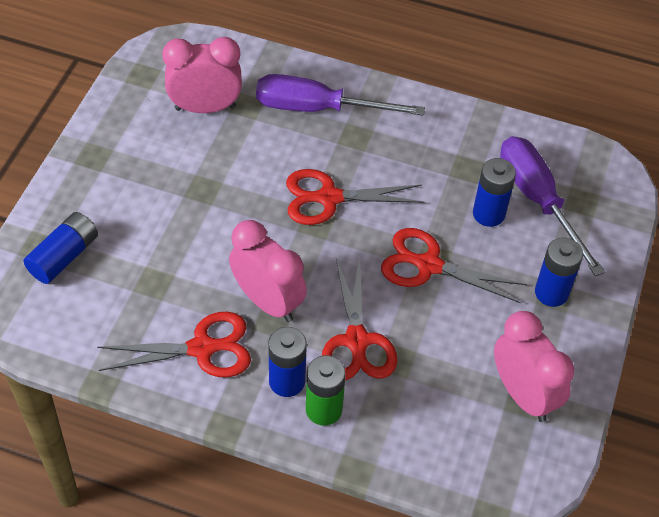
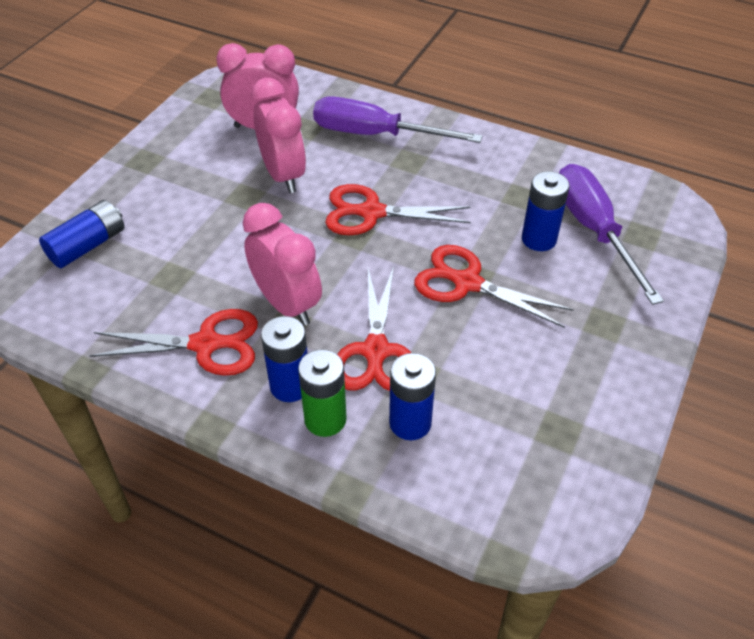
camera: 10 degrees right, 5 degrees down
pink clock [494,311,574,422] -> pink clock moved to [251,78,306,193]
blue battery [535,237,583,307] -> blue battery moved to [389,353,436,440]

